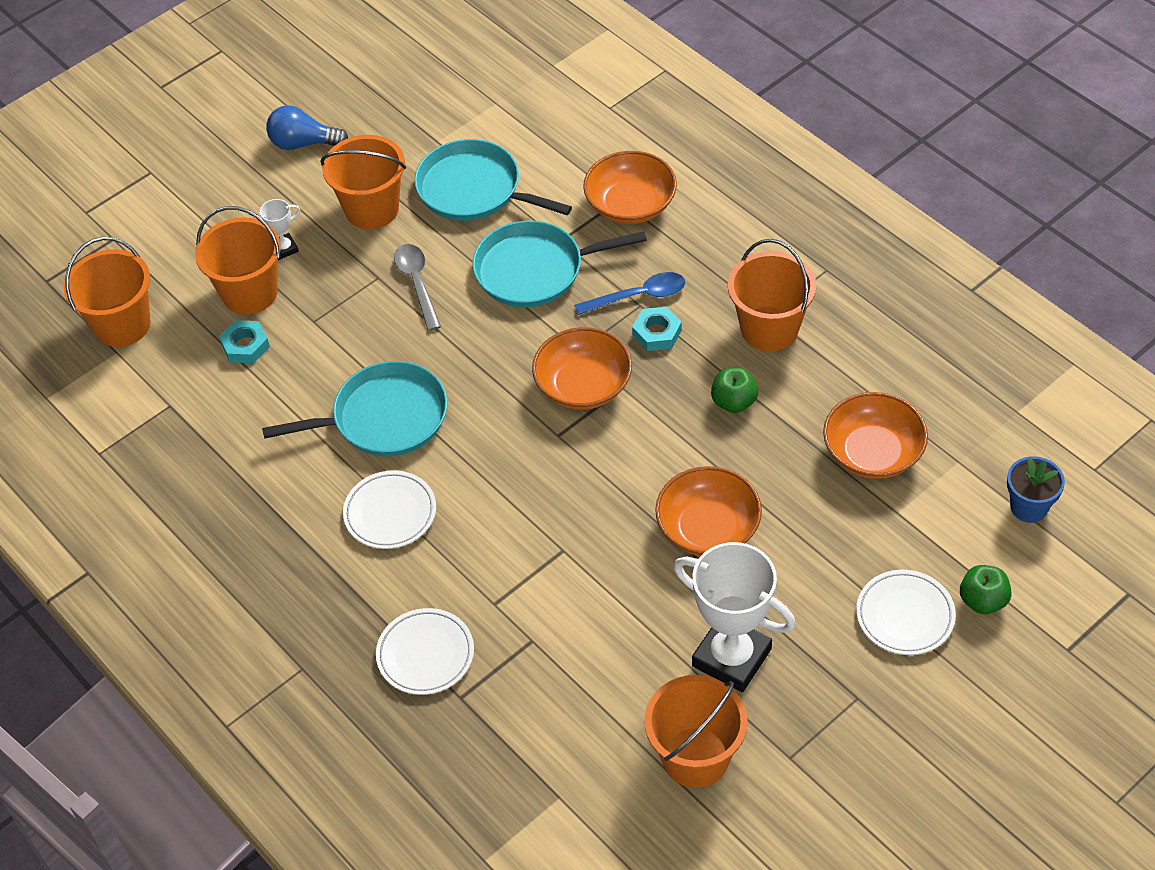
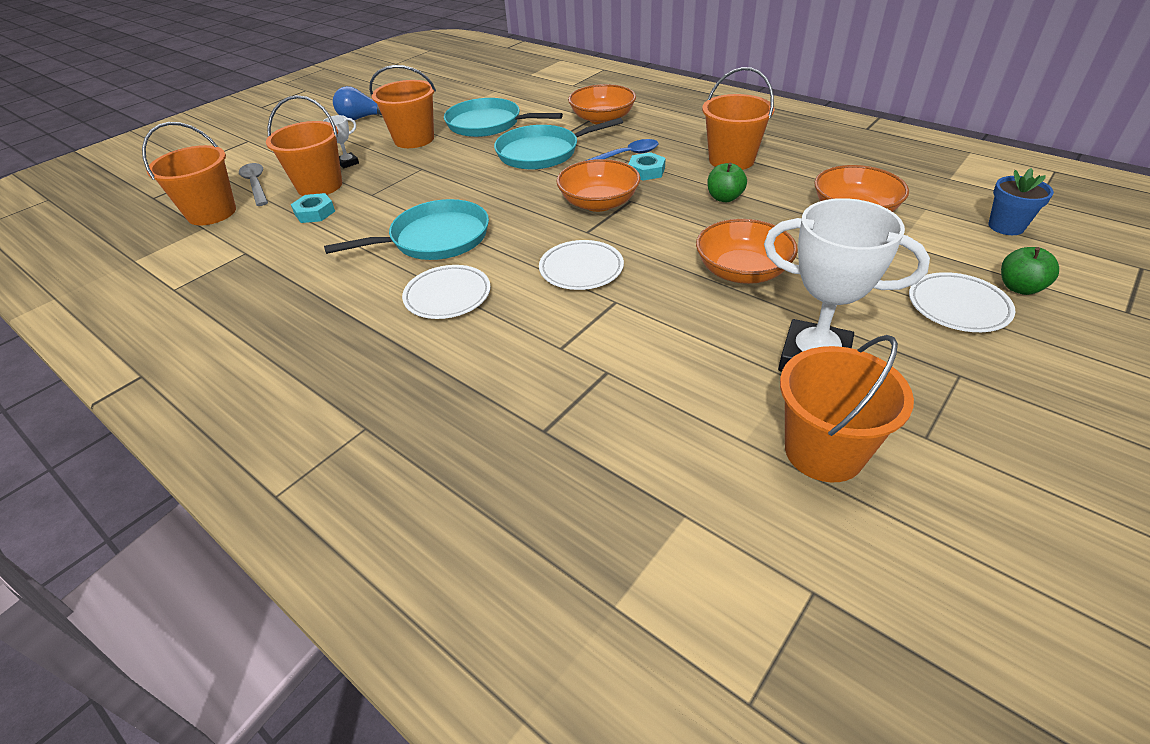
camera: 10 degrees left, 10 degrees down
white plate [376,608,474,695] -> white plate moved to [539,240,624,290]
grey spoon [394,244,441,331] -> grey spoon moved to [239,163,268,206]

